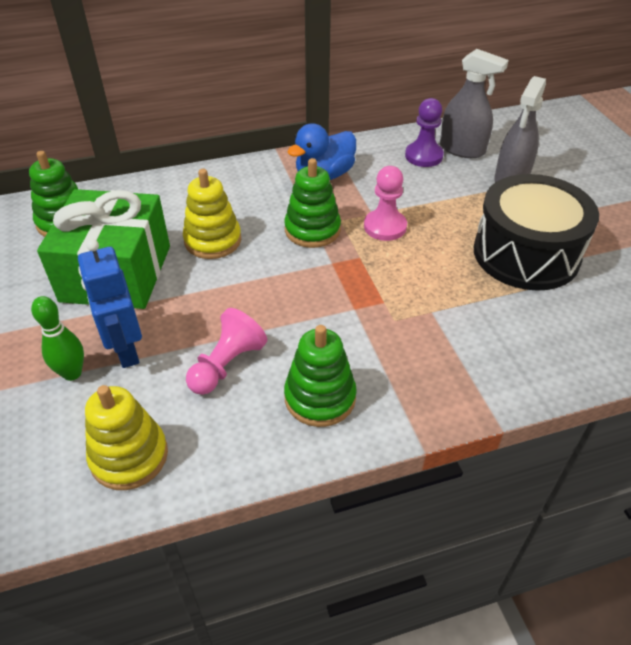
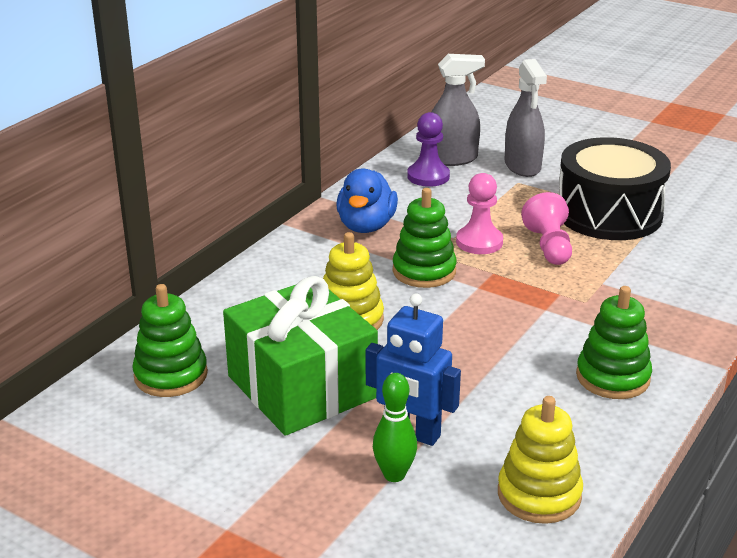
camera: 40 degrees left, 15 degrees down
pink pawn [186,308,267,395] -> pink pawn moved to [521,192,572,265]

